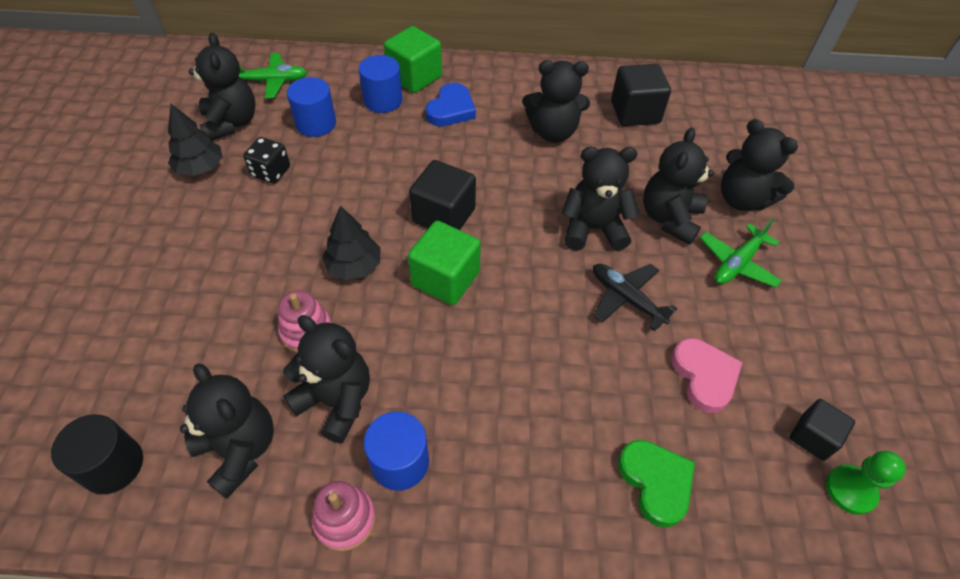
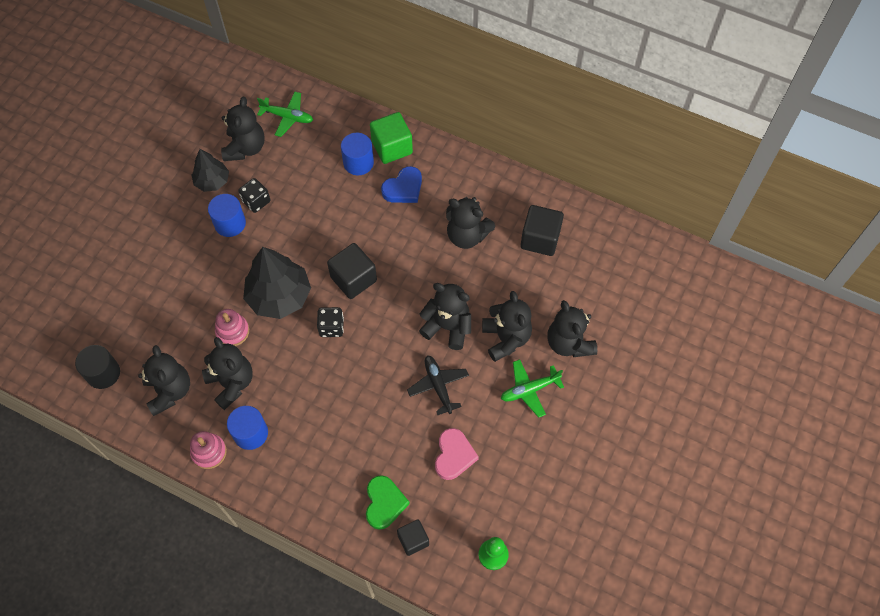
camera: 25 degrees right, 10 degrees up
blue cylinder [287,77,336,137] -> blue cylinder moved to [208,194,246,237]
black tree [322,206,381,280] -> black tree [243,247,311,319], size x1.69
green cube [408,221,481,305] -> black dice [317,307,344,337]
black teddy bear [643,127,714,244] -> black teddy bear turned 120 degrees clockwise [482,291,532,362]
black cube [790,399,855,461] -> black cube moved to [397,519,429,556]

